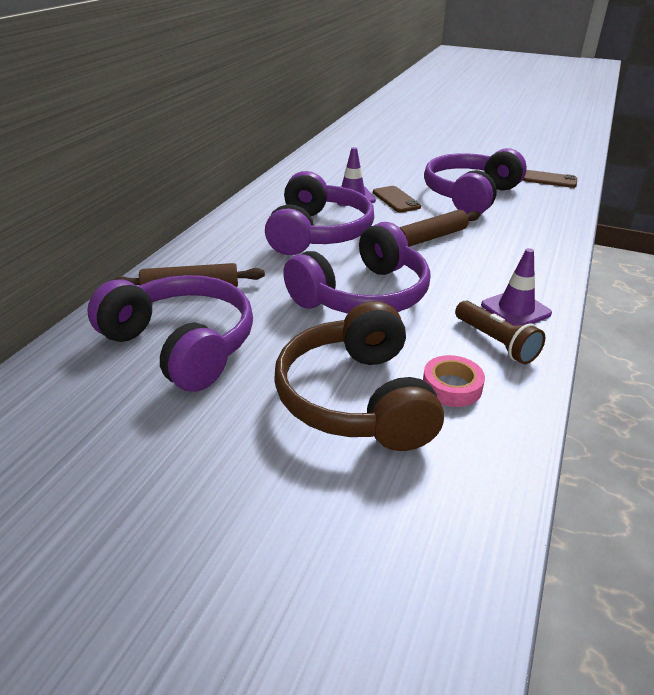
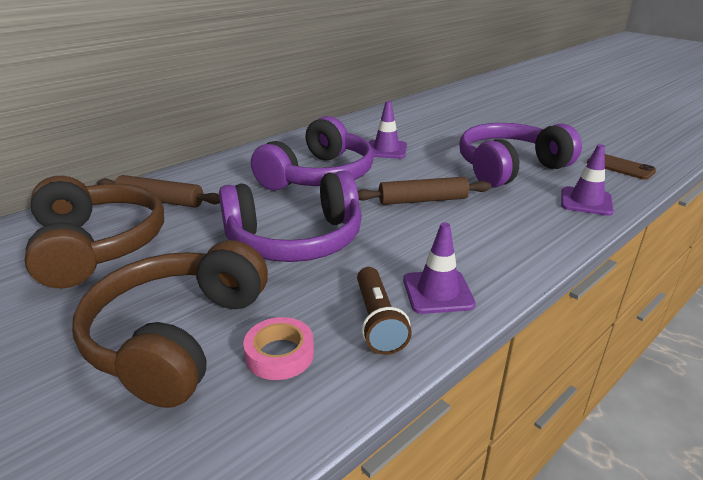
camera: 25 degrees right, 5 degrees down
purple headphones [87,275,253,392] -> brown headphones [24,176,164,288]
brown phone [373,186,421,212] -> none
none -> purple traffic cone [561,144,614,216]

